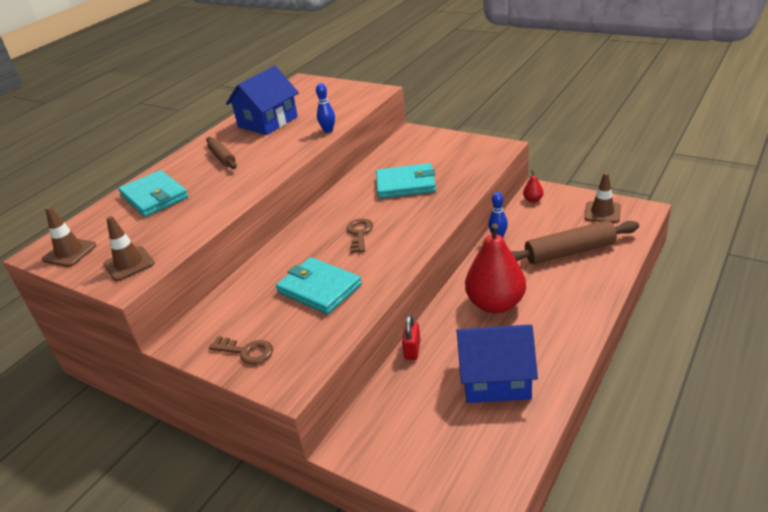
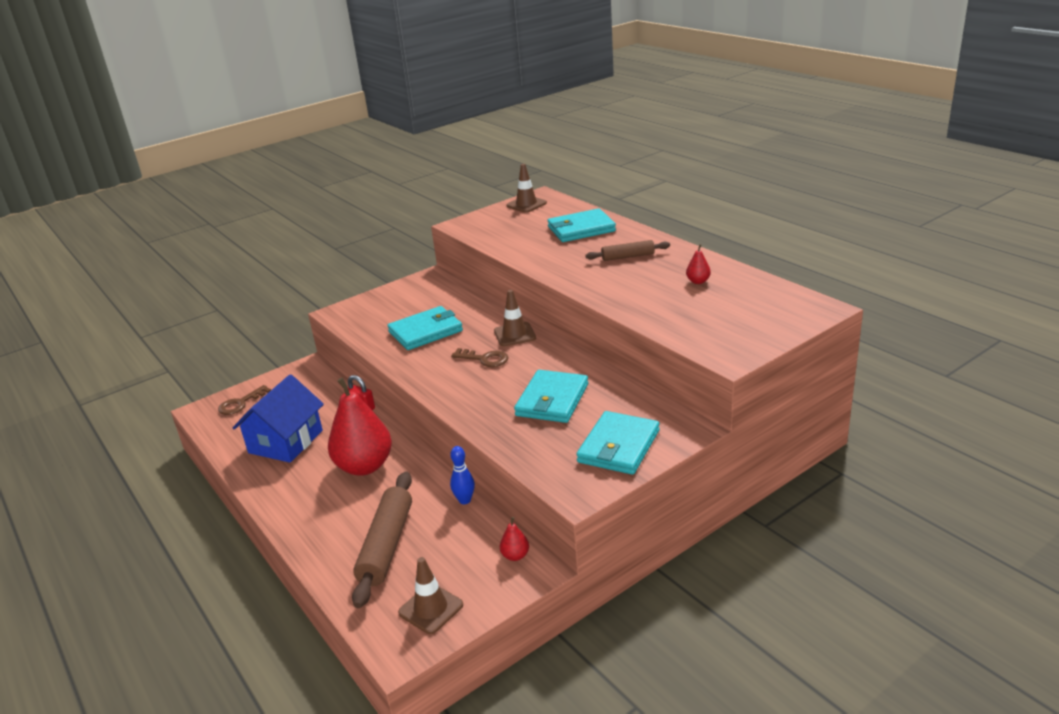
camera: 110 degrees right, 5 degrees down
brown traffic cone [103,216,154,281] -> brown traffic cone moved to [494,290,536,346]
brown key [209,336,273,365] -> brown key moved to [218,385,271,415]
blue house [226,66,299,135] -> red pear [686,244,711,284]
blue bowling pin [316,83,335,133] -> none
none -> turquoise wallet [576,411,660,475]

